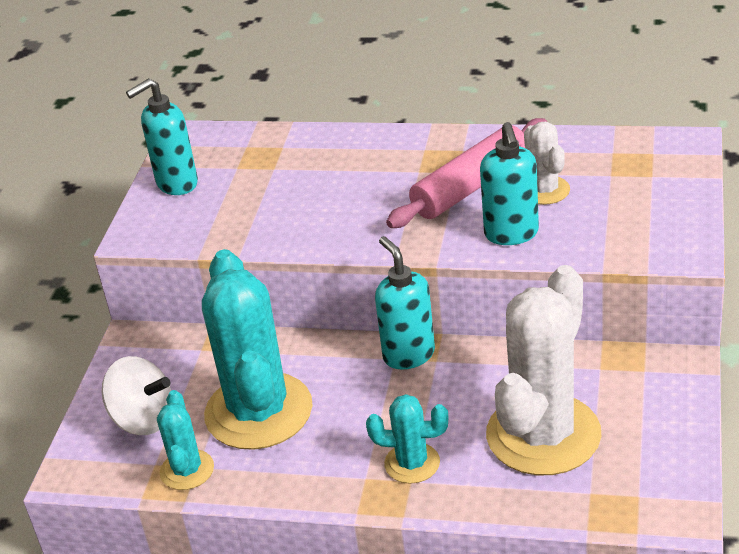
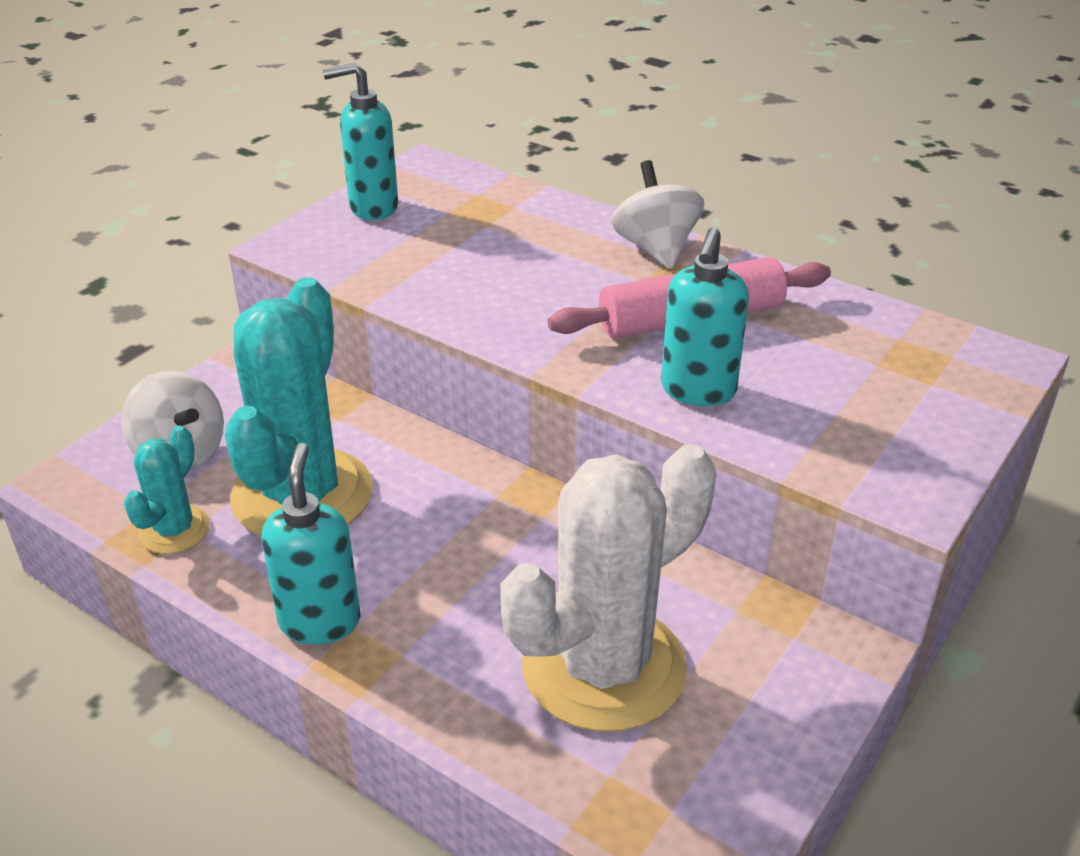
camera: 20 degrees right, 0 degrees up
turquoise cactus [366,394,449,484] -> none
turquoise soap dispenser [375,236,435,370] -> turquoise soap dispenser moved to [261,443,361,645]
white cactus [524,122,570,205] -> none
none -> white spinning top [611,160,704,269]

